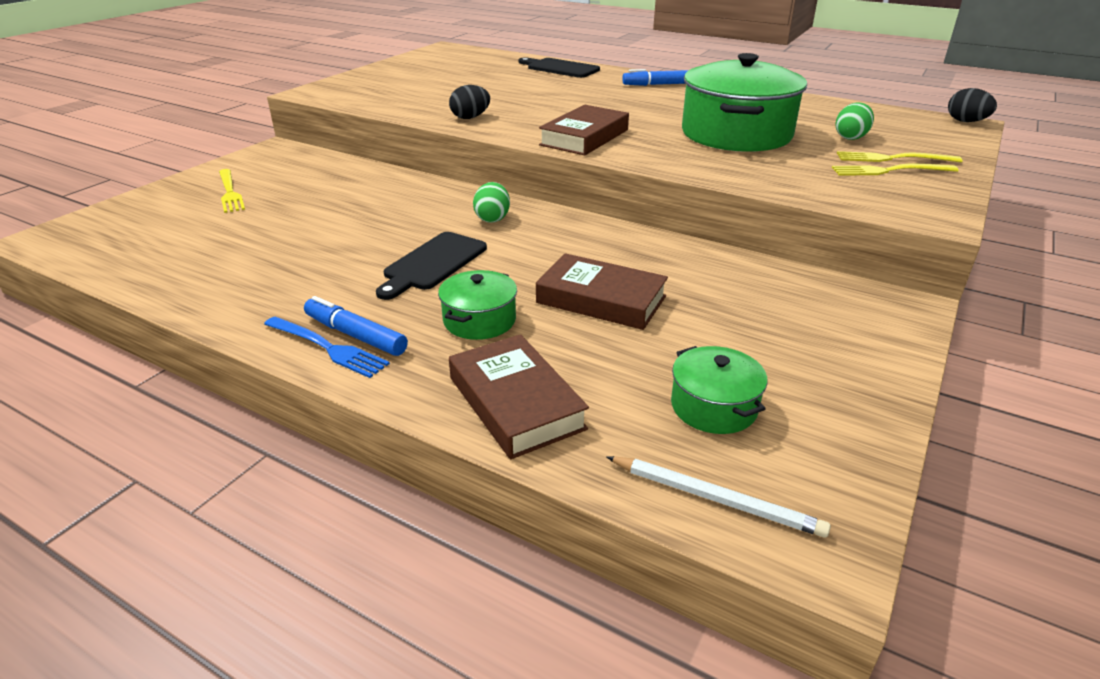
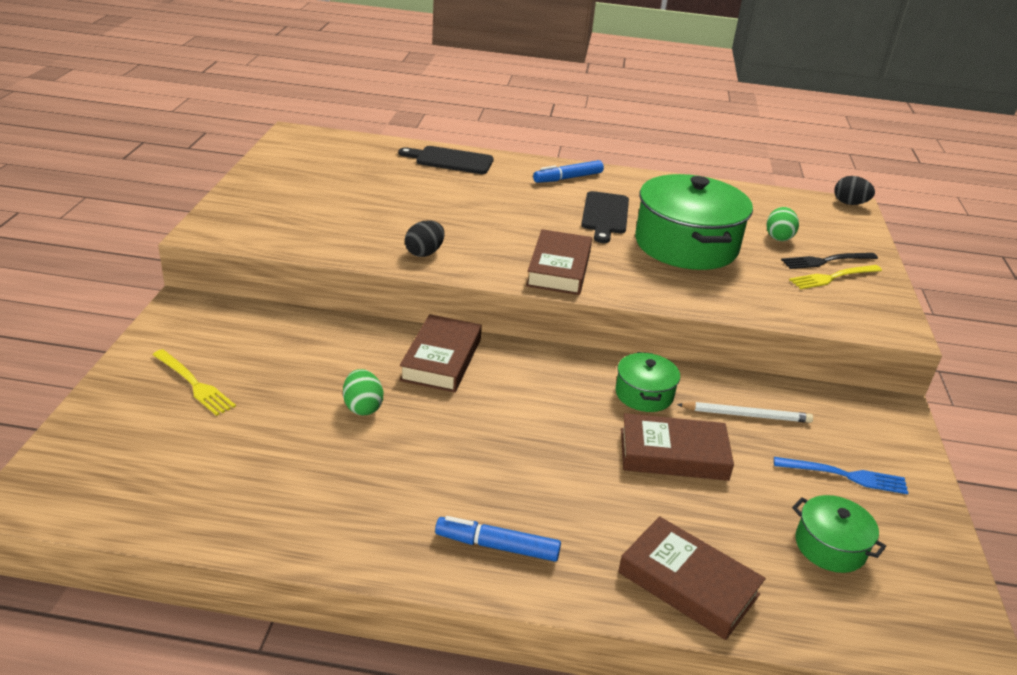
camera: 25 degrees left, 0 degrees up
blue fork [264,316,390,378] -> blue fork moved to [774,457,908,494]
black cutting board [376,232,487,300] -> black cutting board moved to [581,191,629,243]
green pot [438,270,517,340] -> green pot moved to [615,352,680,412]
green egg [473,182,510,223] -> green egg moved to [343,369,383,415]
white pencil [606,456,831,538] -> white pencil moved to [677,402,813,423]
yellow fork [837,151,962,162] -> black fork [781,253,878,269]
none -> brown book [399,314,482,392]

